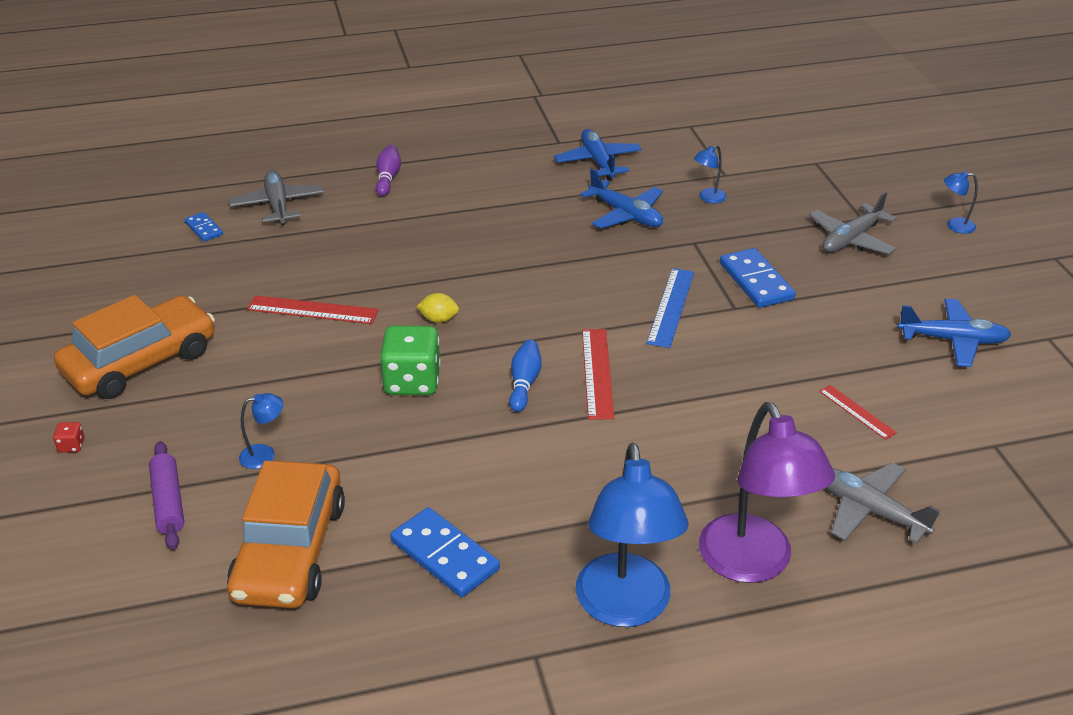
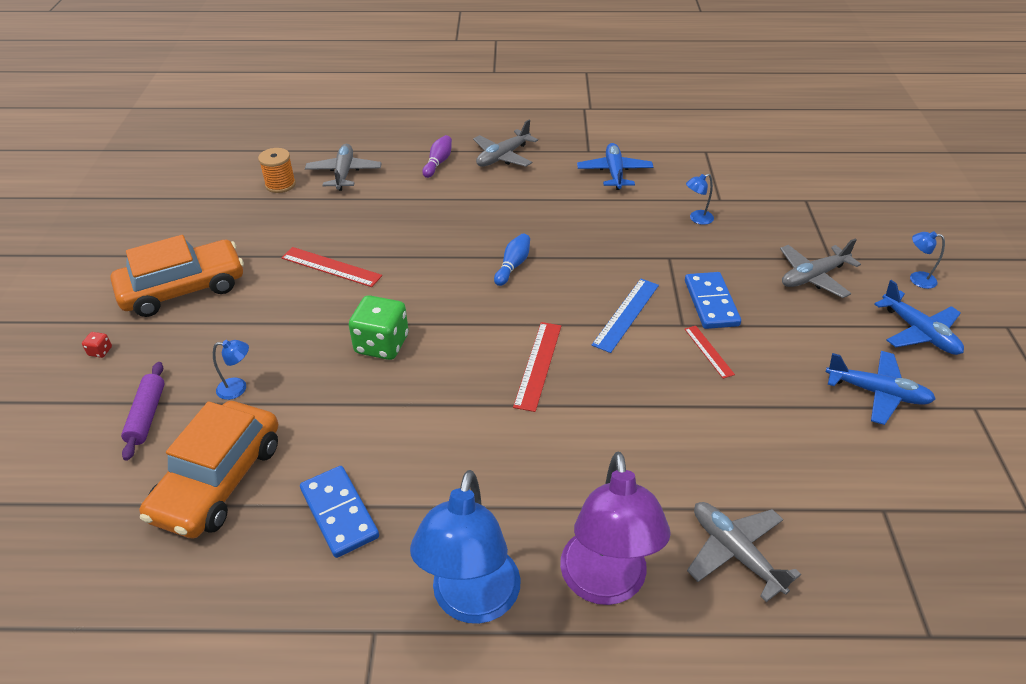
camera: 15 degrees right, 5 degrees up
blue domino [184,212,223,242] -> orange spool [258,148,296,193]
yellow lemon [416,293,459,323] -> none
blue bowling pin [509,340,542,412] -> blue bowling pin moved to [494,233,530,286]
blue plane [580,168,663,229] -> blue plane moved to [874,280,964,355]
red ruler [819,385,897,440] -> red ruler moved to [685,326,735,379]
none -> grey plane [473,120,538,167]

